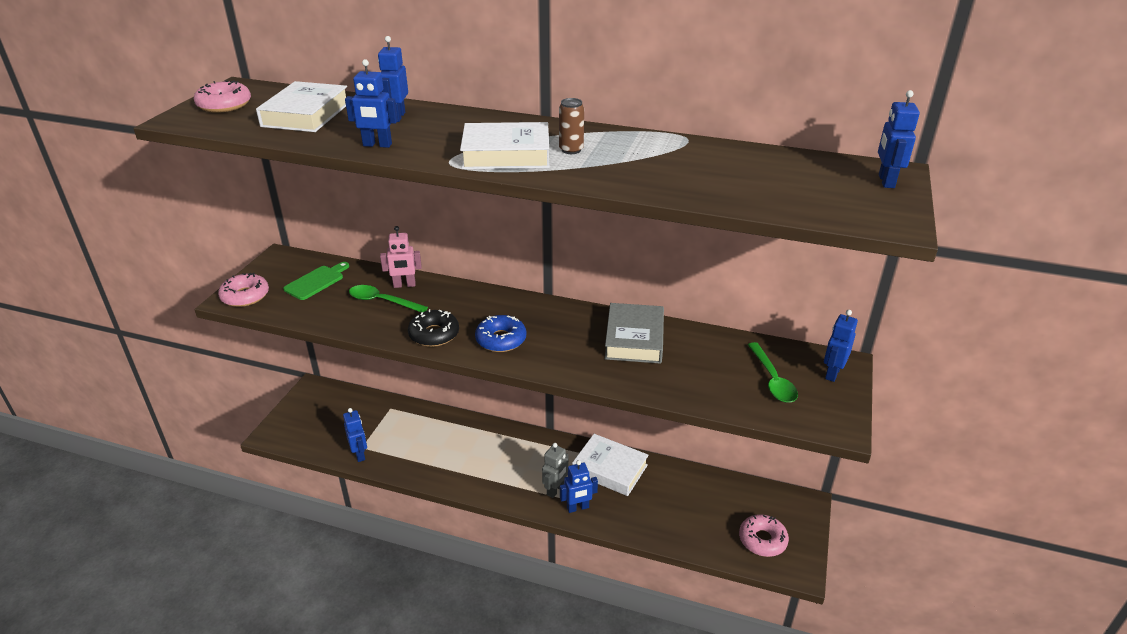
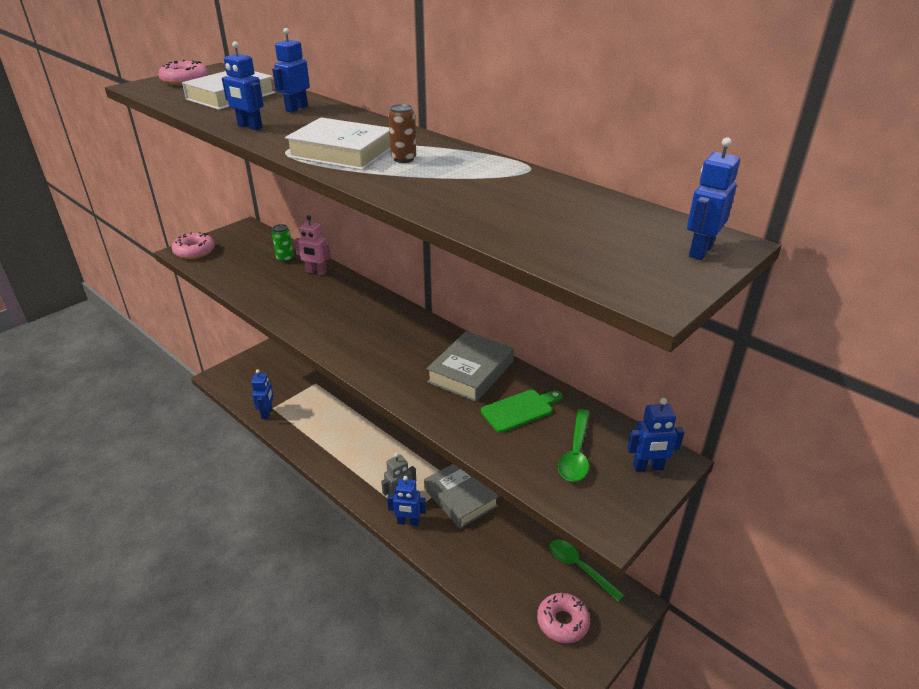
camera: 25 degrees right, 0 degrees up
green cutting board [283,262,349,300] -> green cutting board moved to [481,390,563,433]
green spoon [349,285,428,313] -> green spoon moved to [550,540,624,602]
black donut [408,309,459,347] -> none
blue donut [475,315,526,352] -> none
white book [572,434,649,496] -> grey book [424,464,499,528]
blue robot [824,310,858,382] -> blue robot turned 150 degrees counterclockwise [627,398,684,472]
none -> green can [272,224,294,262]

